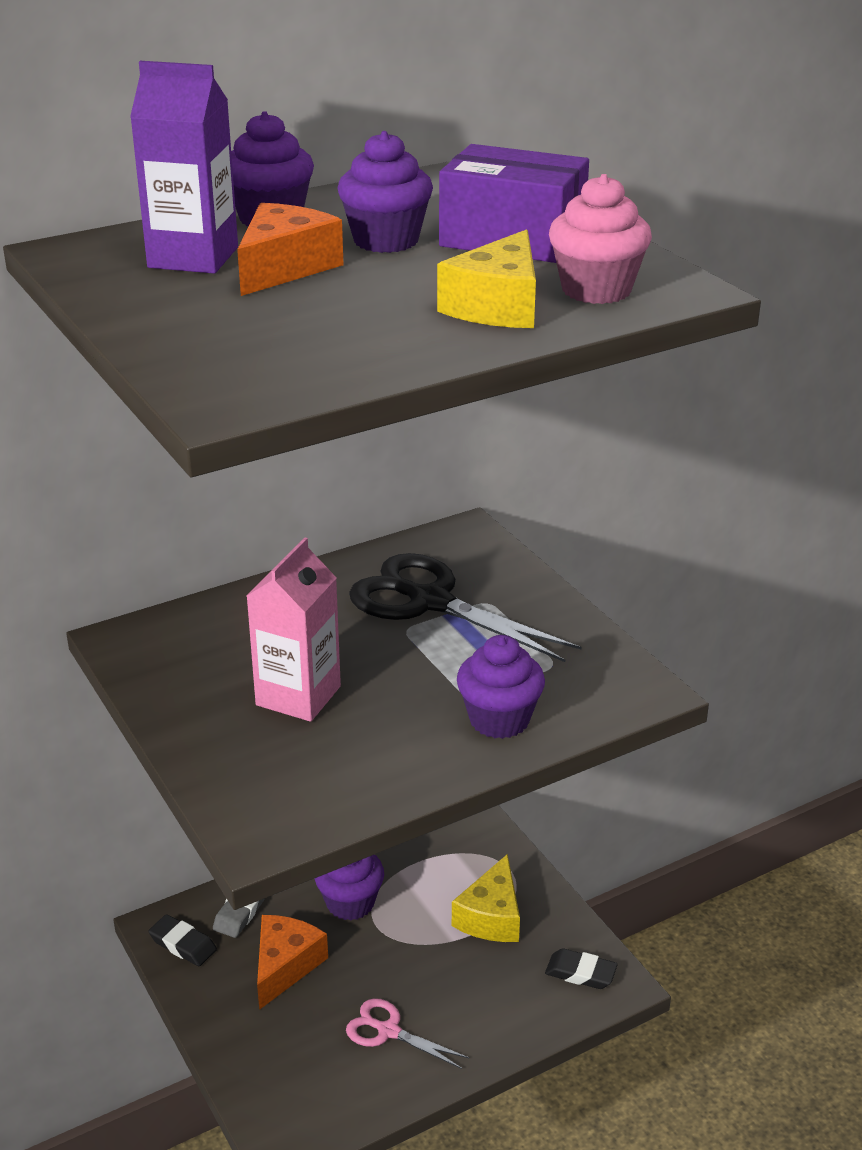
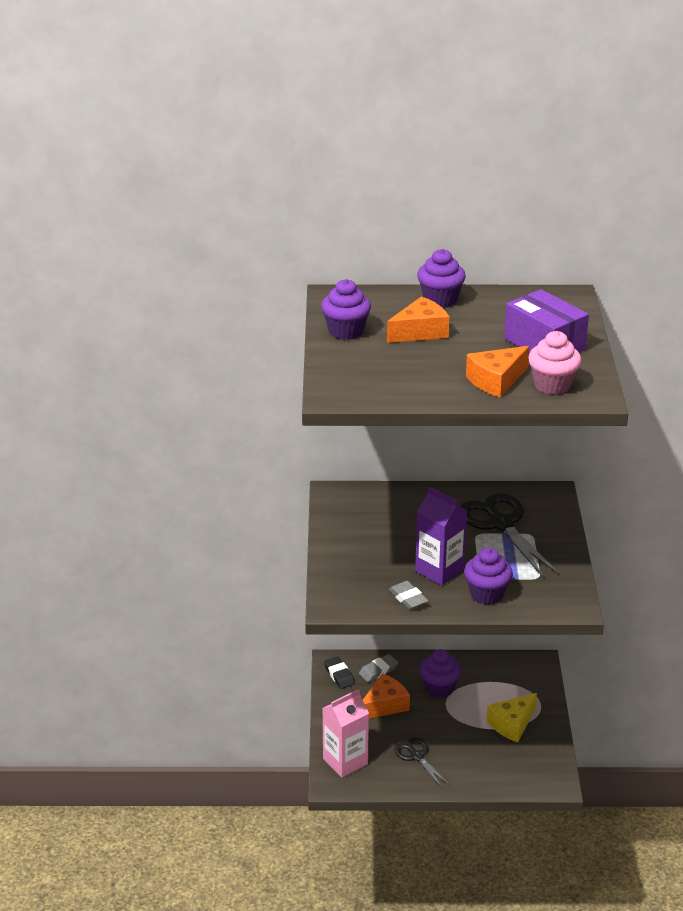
camera: 30 degrees right, 0 degrees up
purple carton [130,61,238,274] -> purple carton moved to [415,487,467,586]
pink carton [247,537,341,722] -> pink carton moved to [323,689,369,777]
purple cupcake [337,131,433,253] -> purple cupcake moved to [321,279,371,340]
pink scissors [346,998,469,1069] -> black scissors [394,737,450,788]
yellow cheese [437,229,536,328] -> orange cheese [466,346,529,397]
black eraser [545,948,618,989] -> none
none -> grey eraser [389,581,429,610]

